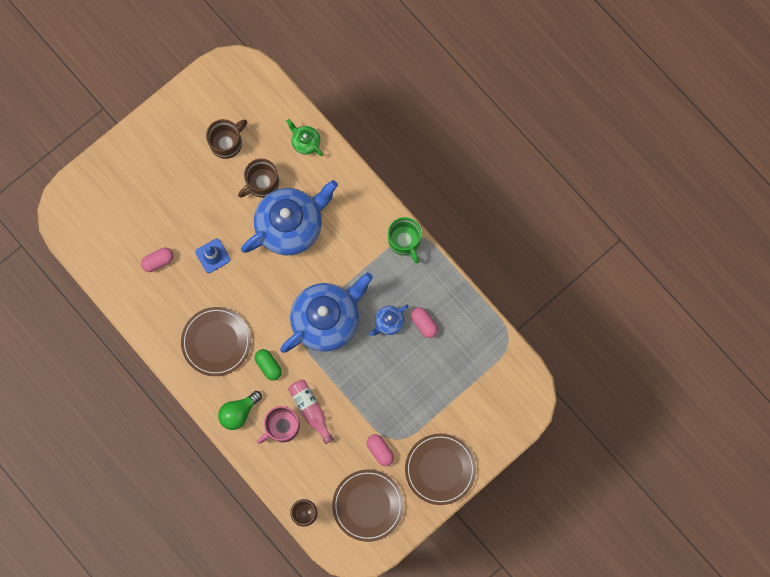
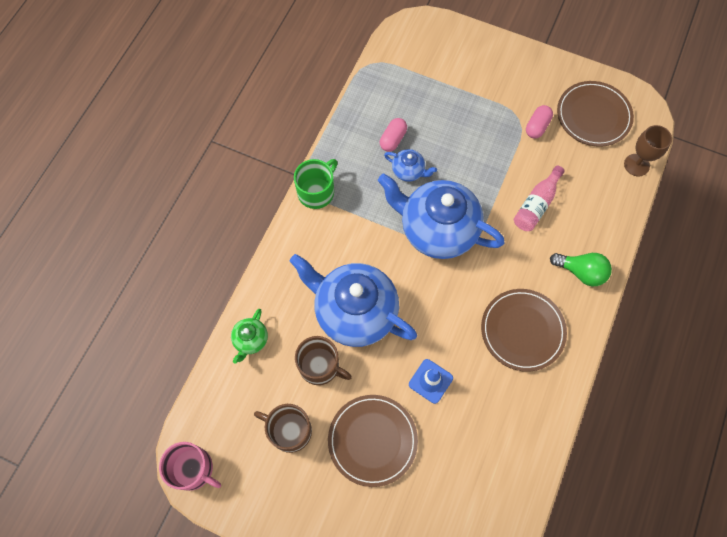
camera: 115 degrees left, 10 degrees down
pink capsule [141,248,174,272] -> none
green capsule [255,349,282,381] -> none
pink mug [257,406,300,444] -> pink mug moved to [159,442,221,491]
brown plate [405,433,476,505] -> brown plate moved to [328,395,418,487]

